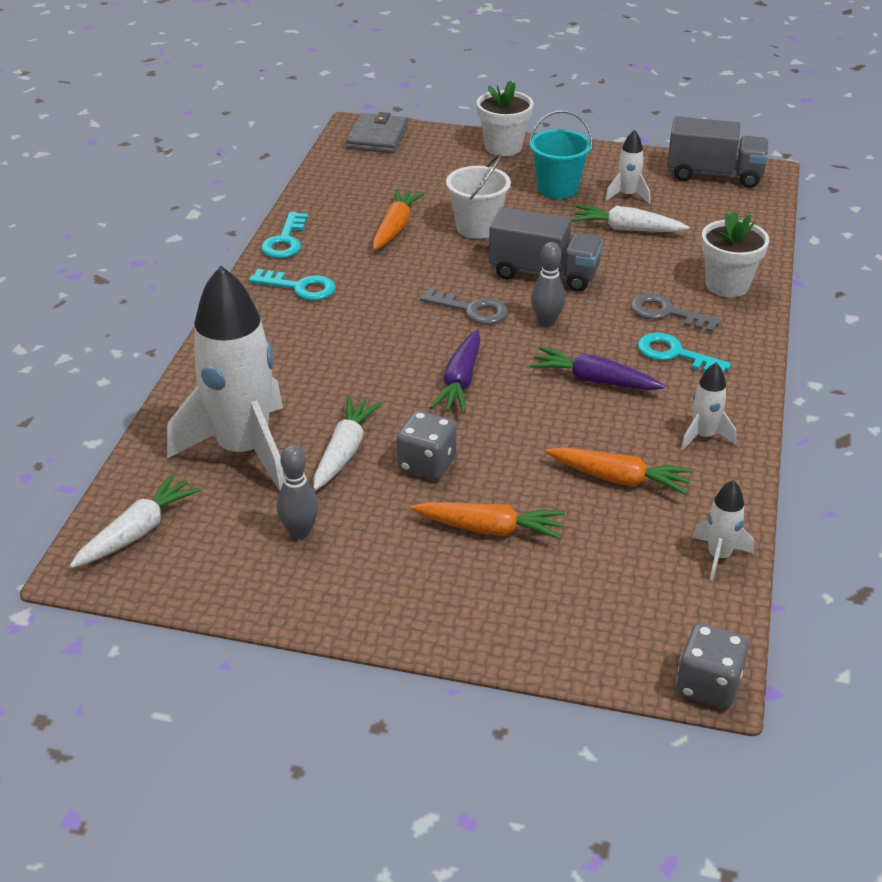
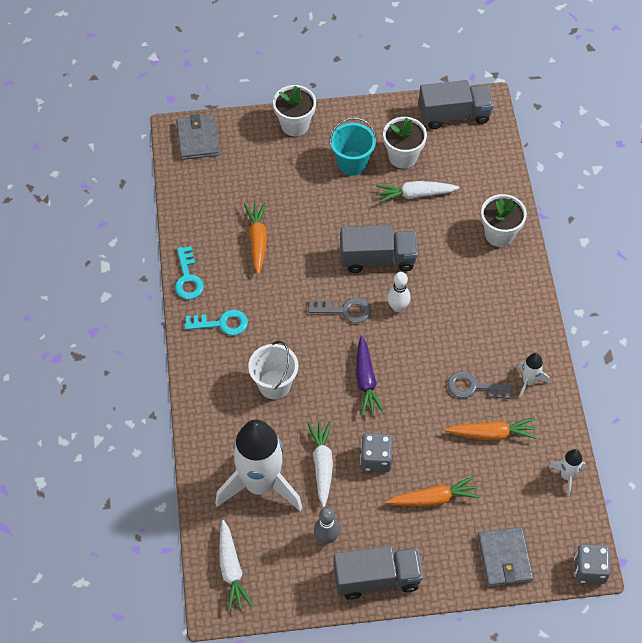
camera: 20 degrees left, 20 degrees up
white carrot [70,473,201,568] -> white carrot turned 150 degrees clockwise [219,520,253,612]
white bucket [446,154,511,239] -> white bucket moved to [248,341,298,399]
purple carrot [530,347,665,390] -> none
grey bowling pin [531,242,565,327] -> white bowling pin [387,272,411,312]
white rocket [605,129,650,204] -> white flower pot [383,117,427,169]
grey key [630,293,721,333] -> grey key moved to [447,371,512,399]
turquoise key [638,333,731,373] -> none
none -> grey truck [334,546,423,600]
none -> grey wallet [478,527,533,587]

